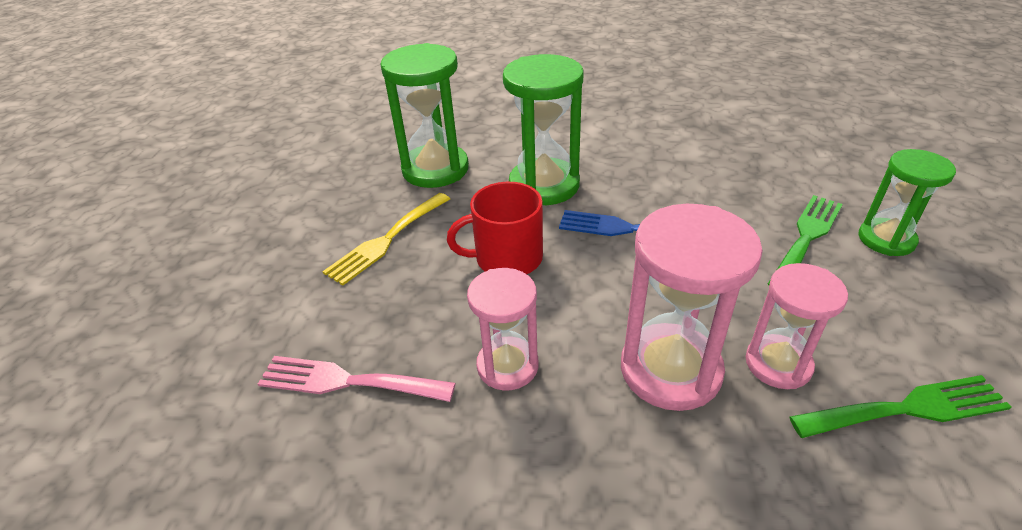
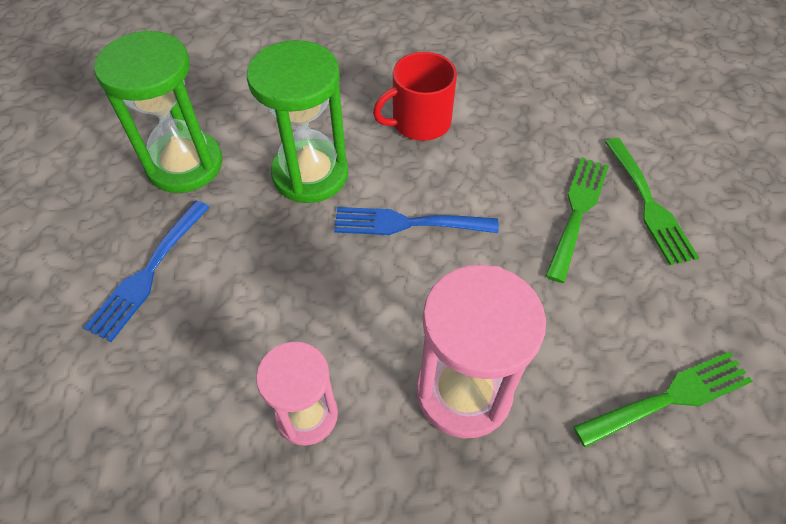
camera: 15 degrees left, 15 degrees up
pink fork [258,356,455,402] -> none
yellow fork [322,193,450,285] -> blue fork [84,201,210,342]
red mug [447,182,543,274] -> red mug moved to [373,52,457,141]
pink hourglass [746,263,848,389] -> none
green hourglass [859,149,956,256] -> green fork [605,138,699,265]

